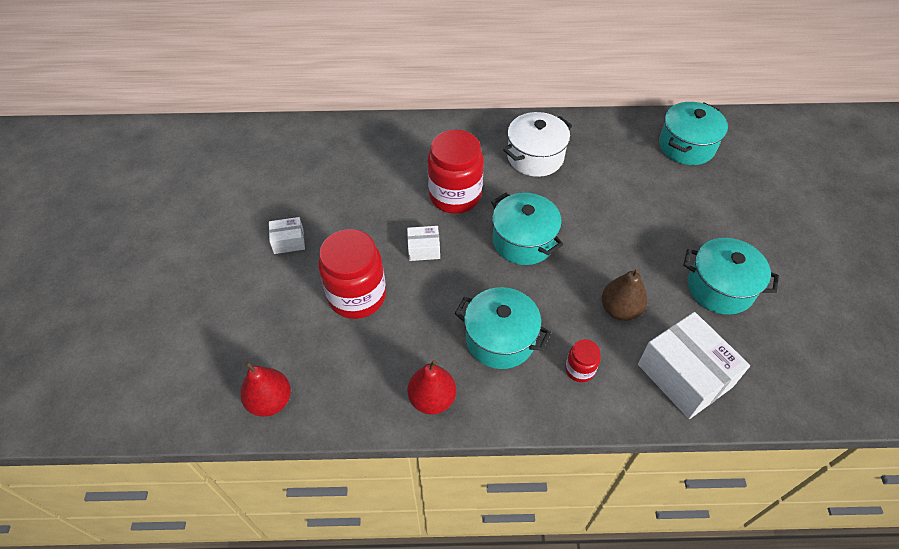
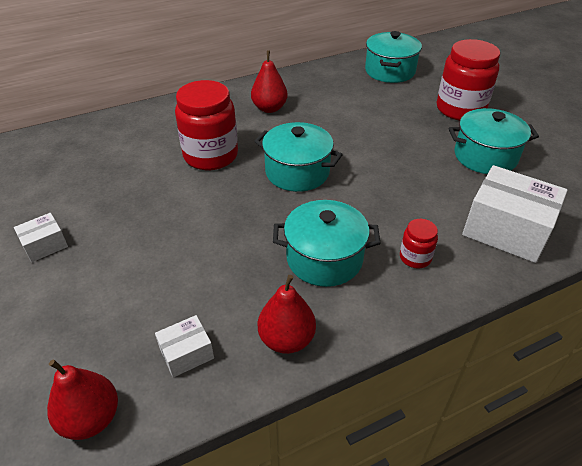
camera: 25 degrees left, 10 degrees down
red jar [318,229,386,319] -> red jar moved to [437,39,500,121]
white box [407,226,440,261] -> white box moved to [155,315,214,378]
white pot [503,112,572,177] -> red pear [251,50,288,113]
brown pear [601,269,648,321] -> none

